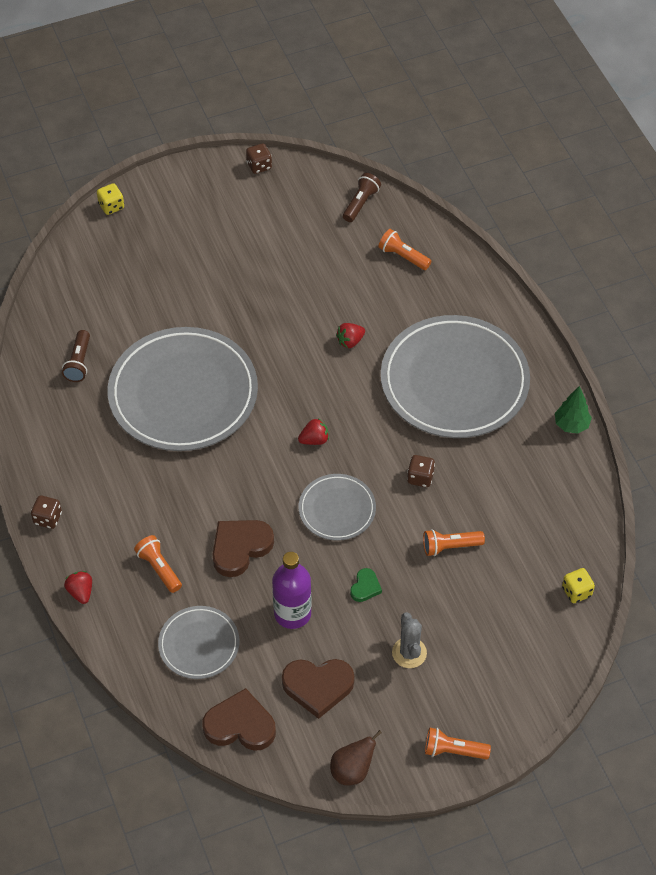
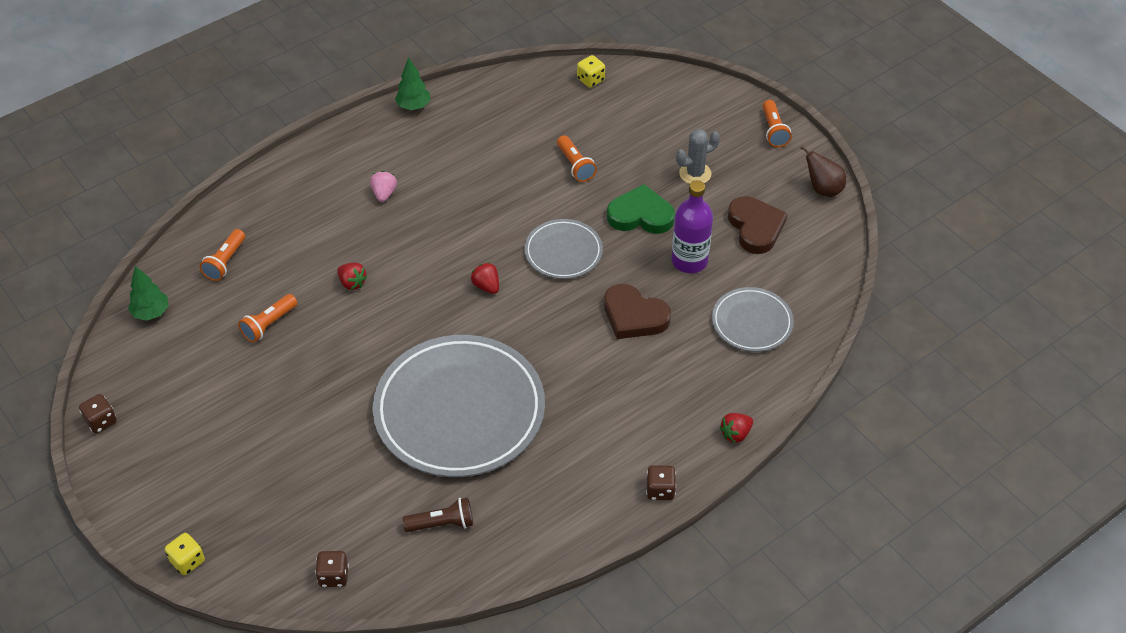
camera: 105 degrees left, 5 degrees down
orange flashlight [134,535,182,593] -> orange flashlight moved to [238,294,297,343]
brown heart [203,688,276,751] -> none
brown flashlight [343,173,381,222] -> green tree [128,266,169,321]
green heart [350,568,382,602] -> green heart [607,184,675,234], size x1.93
grey plate [381,315,530,438] -> pink strawberry [370,171,397,202]
brown dice [407,455,435,487] -> brown dice moved to [315,551,349,587]

